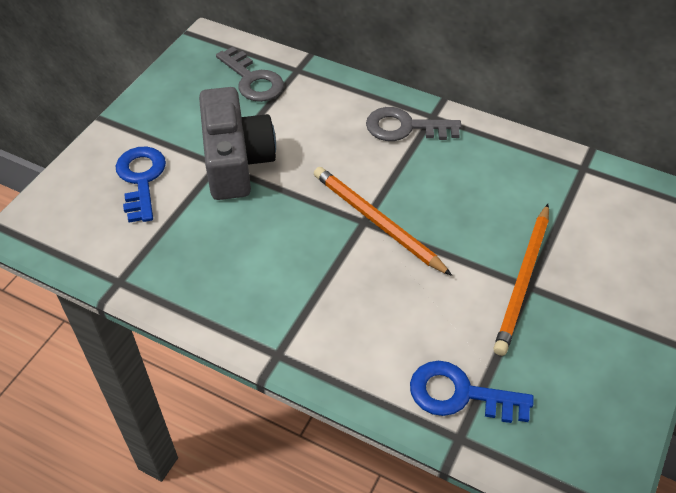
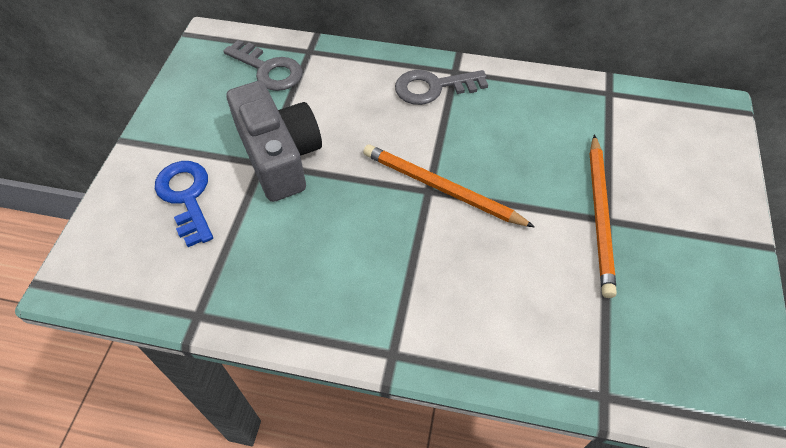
camera: 15 degrees left, 5 degrees up
blue key [410,361,534,423] -> none

